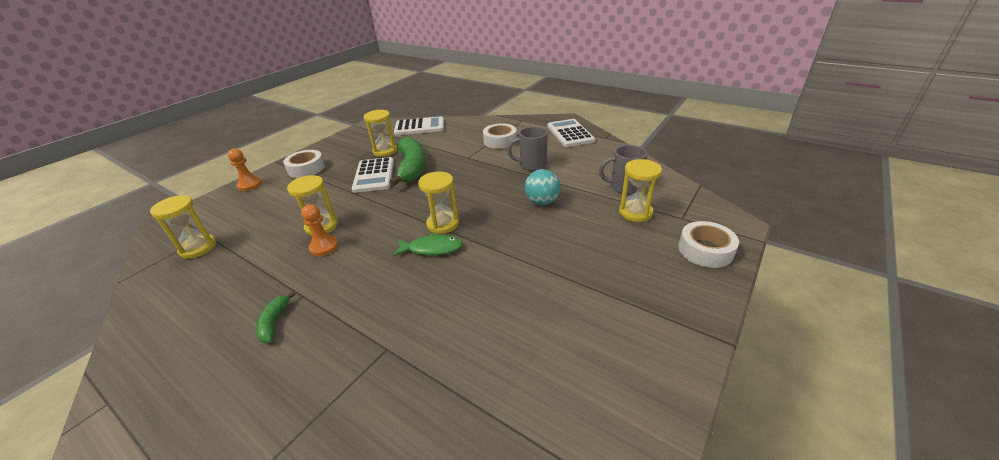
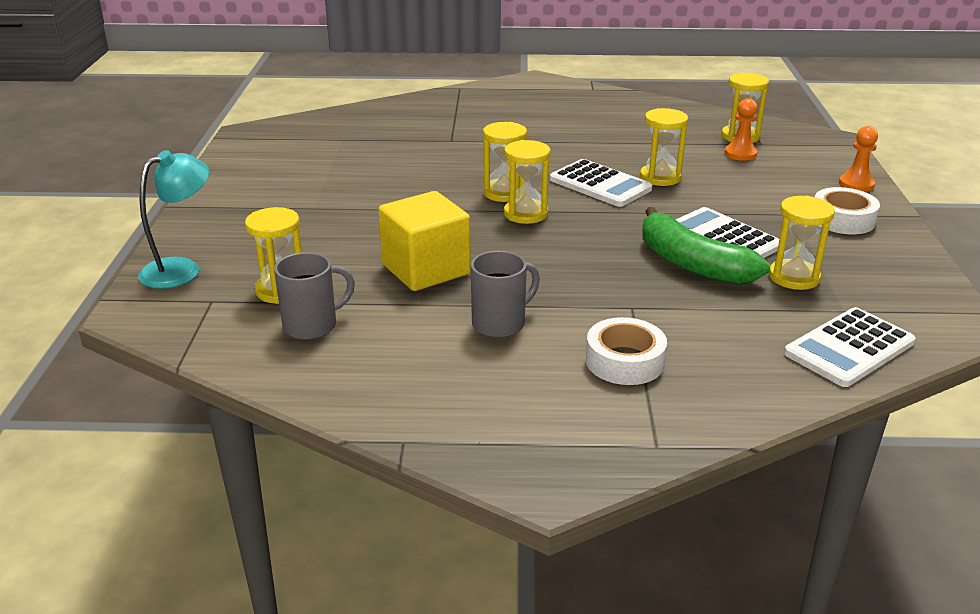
camera: 145 degrees right, 5 degrees down
green banana [256,291,296,343] -> none
orange pawn [301,204,338,256] -> orange pawn moved to [724,98,758,161]
green fish [393,233,463,257] -> yellow hourglass [483,122,527,202]
turquoise ball [525,169,560,205] -> yellow cube [378,191,471,291]
white calculator [547,119,595,147] -> white calculator moved to [550,159,652,207]
white tape [678,221,739,268] -> turquoise lamp [138,150,209,289]

